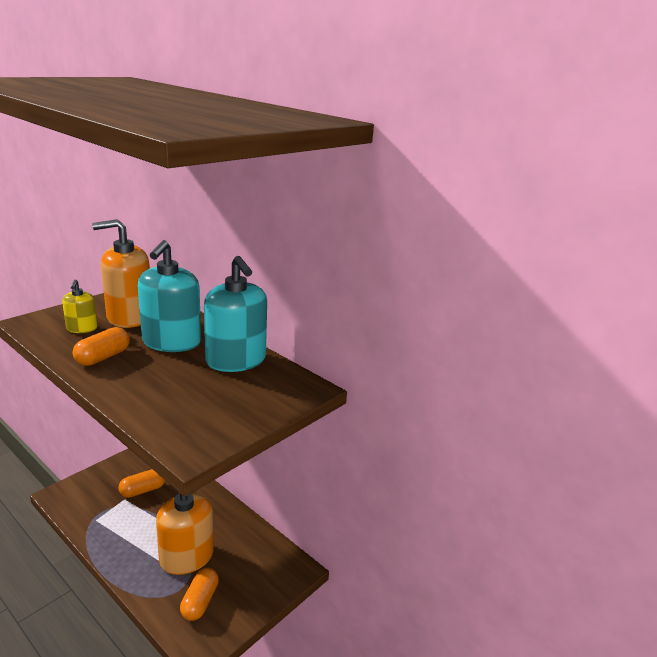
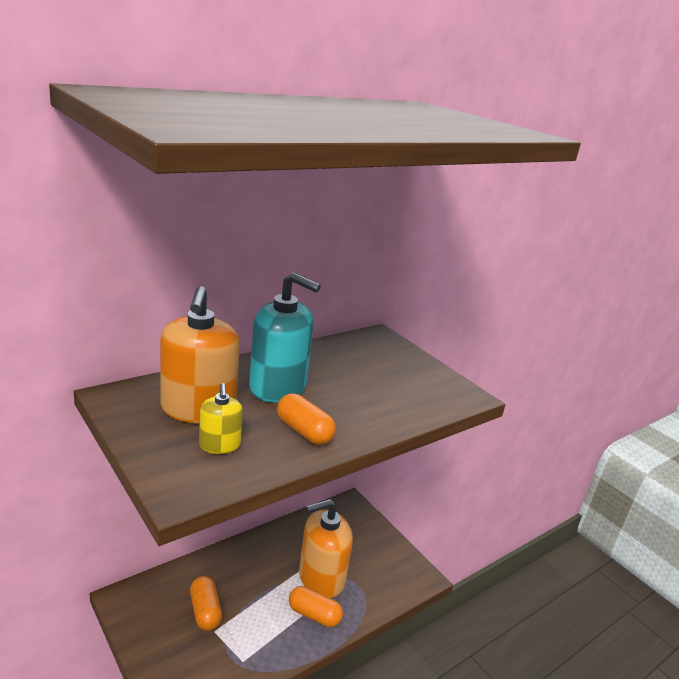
camera: 80 degrees left, 0 degrees up
yellow soap dispenser [62,280,98,333] -> yellow soap dispenser turned 75 degrees clockwise [199,383,243,454]
orange capsule [180,568,219,621] -> orange capsule moved to [289,586,343,627]
turquoise soap dispenser [204,256,267,372] -> none

